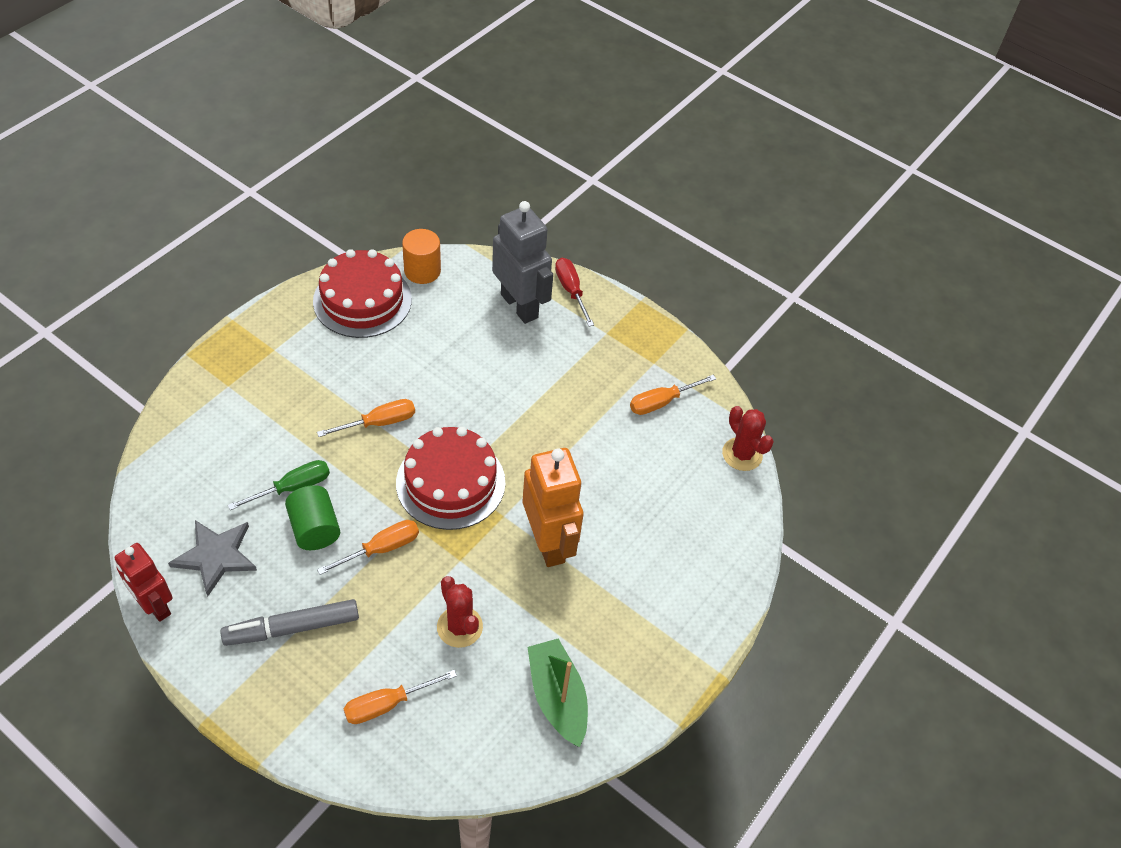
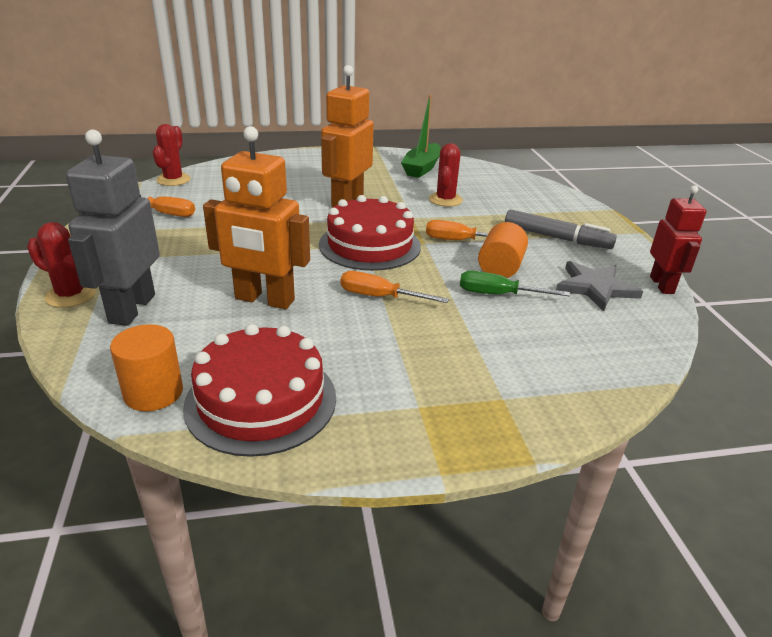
camera: 135 degrees left, 20 degrees down
green cylinder [285,485,340,550] -> orange cylinder [478,222,528,278]
orange screwdriver [343,670,457,724] -> none
red screwdriver [555,258,594,326] -> red cactus [27,222,96,308]
none -> orange robot [203,126,310,309]

